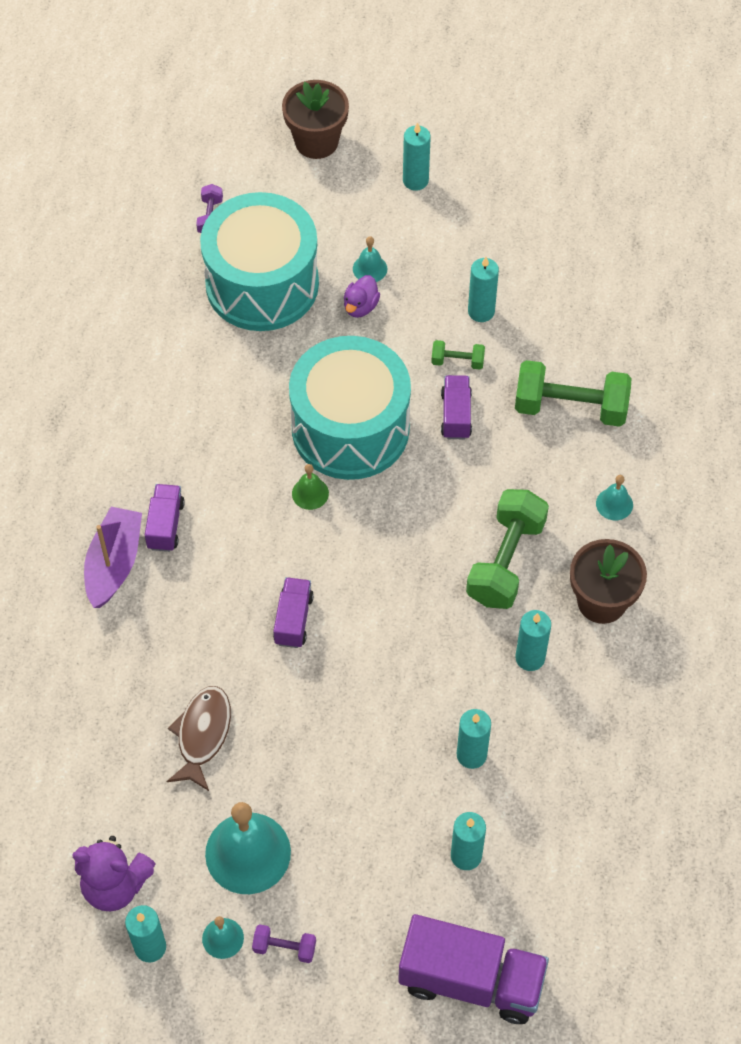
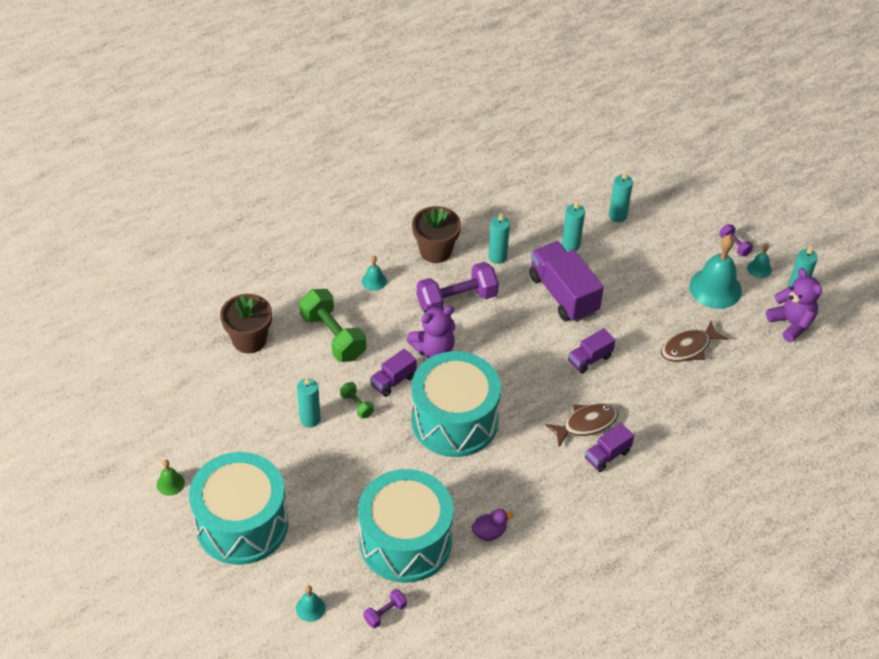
camera: 135 degrees left, 10 degrees down
purple boat [84,507,142,608] -> none
brown flower pot [282,80,349,159] -> brown flower pot moved to [220,294,272,353]
green bell [292,464,329,510] -> green bell moved to [157,460,185,496]
purple duck [344,275,380,318] -> purple duck moved to [471,509,513,541]
turquoise bell [353,236,387,282] -> turquoise bell moved to [296,585,325,622]
purple truck [398,914,549,1024] -> purple truck moved to [529,241,604,322]
turquoise candle [403,122,431,191] -> turquoise drum [189,452,288,565]
green dumbbell [466,489,549,609] -> purple dumbbell [417,262,499,311]
none -> purple teddy bear [407,306,456,358]
none -> brown fish [545,403,619,446]

